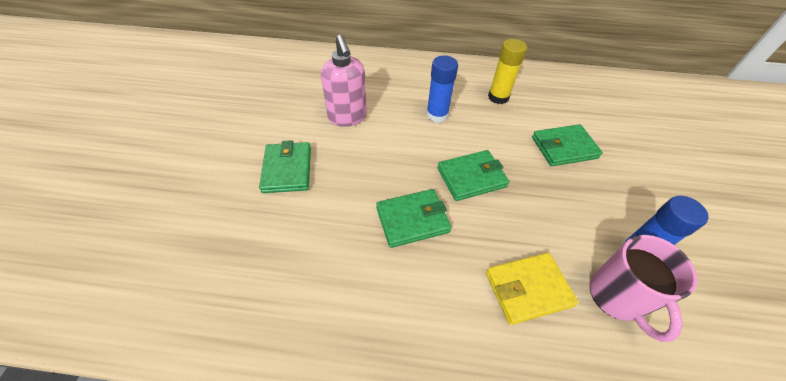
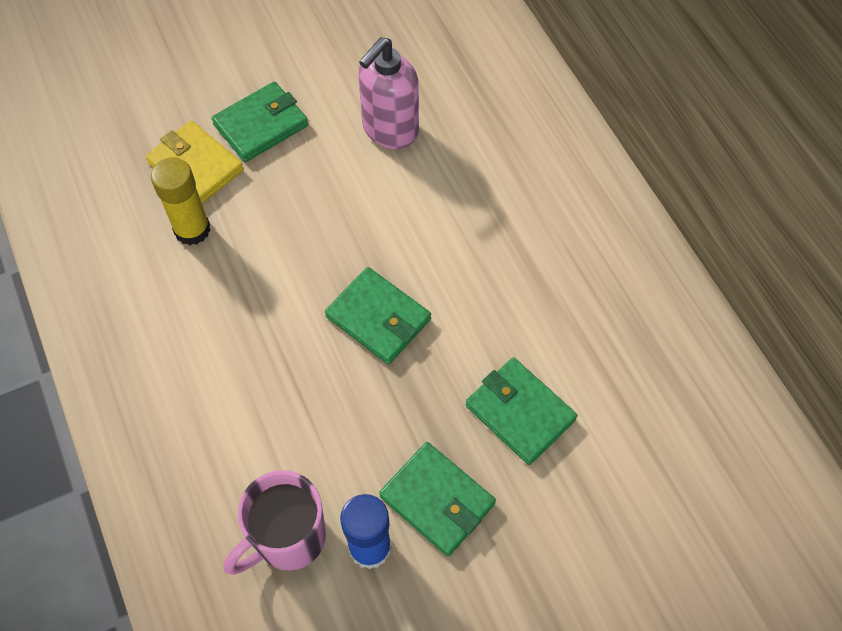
camera: 60 degrees right, 10 degrees up
green wallet [376,189,451,248] -> green wallet moved to [379,442,496,556]
blue glue stick [426,56,458,123] -> none
yellow wallet [486,253,579,325] -> yellow wallet moved to [145,121,244,204]
yellow glue stick [488,39,527,104] -> yellow glue stick moved to [151,157,211,245]

